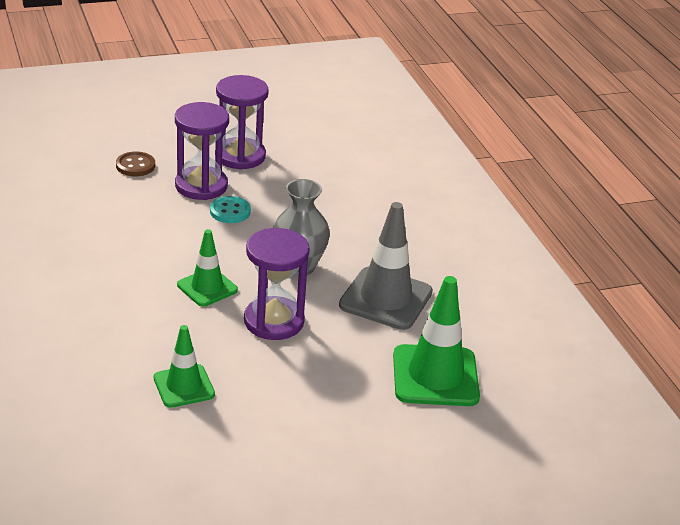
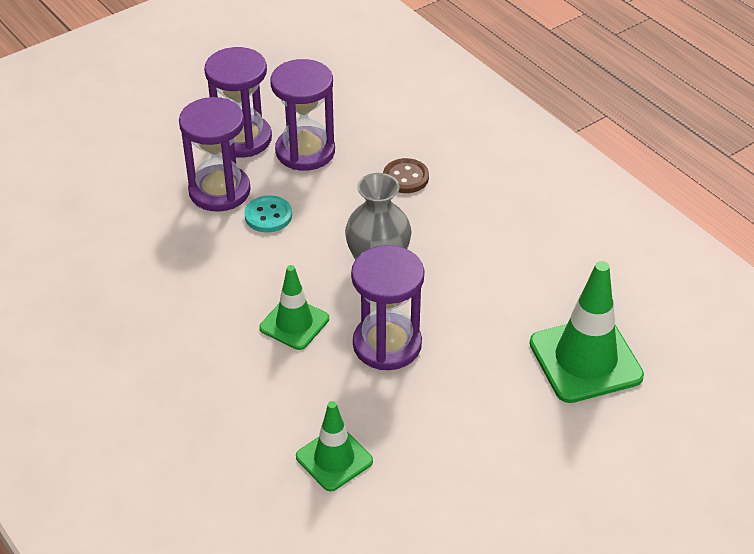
camera: 15 degrees left, 10 degrees up
brown button [116,151,155,176] -> brown button moved to [383,158,429,193]
grey traffic cone [339,202,433,330] -> none
none -> purple hourglass [270,59,335,171]

